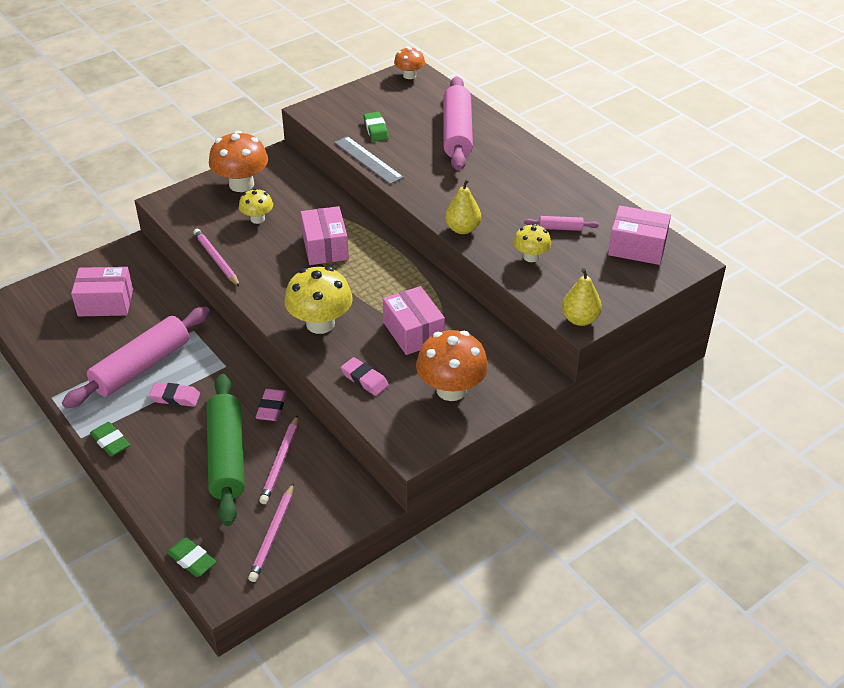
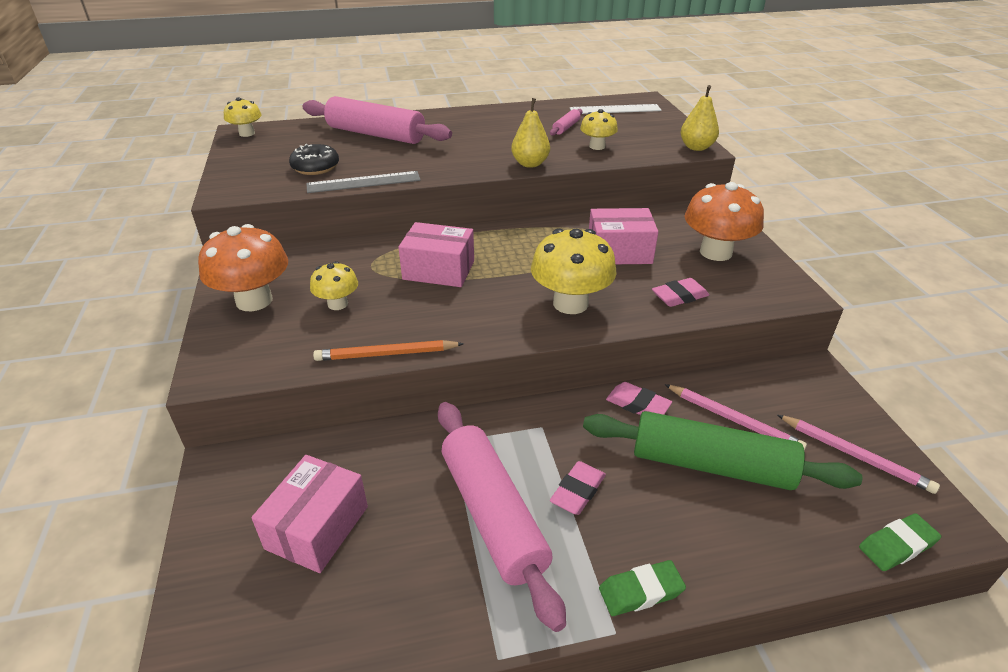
camera: 65 degrees left, 5 degrees down
pink pencil [193,229,240,287] -> orange pencil [313,340,464,361]
green eraser [364,112,389,142] -> black donut [289,144,339,175]
orange mushroom [394,47,425,79] -> yellow mushroom [224,97,262,137]
pink box [608,206,671,265] -> white ruler [570,104,662,114]

